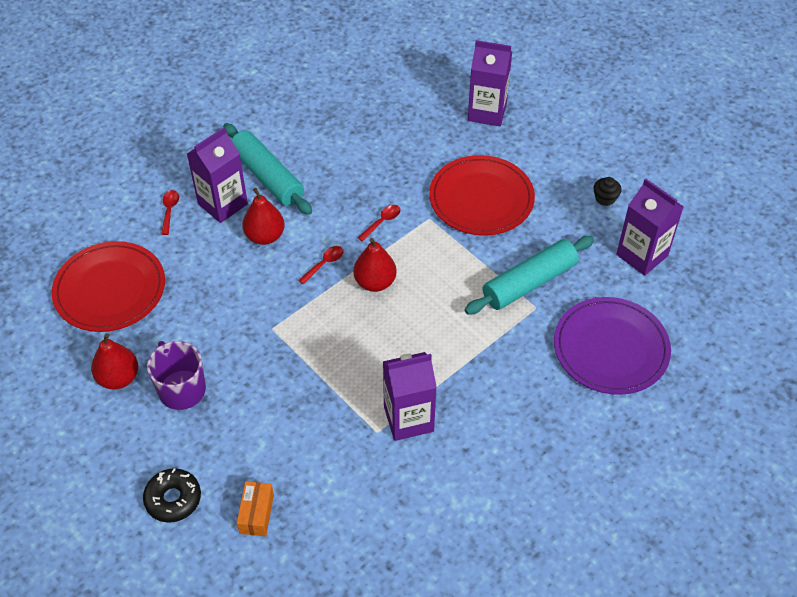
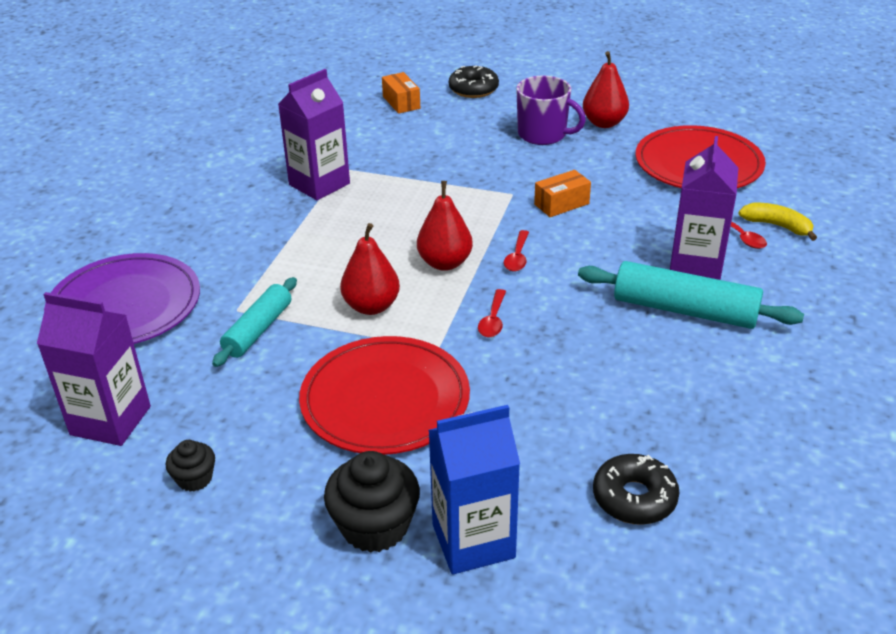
camera: 150 degrees right, 15 degrees down
red pear [242,188,285,245] -> red pear moved to [340,223,400,315]
turquoise rolling pin [465,236,594,314] -> turquoise rolling pin [212,277,297,367], size x0.65
purple carton [468,40,512,126] -> blue carton [428,405,520,575]
none -> black cupcake [324,451,420,553]
none -> orange box [534,170,591,217]
none -> black donut [593,454,679,525]
none -> yellow banana [738,203,817,241]

